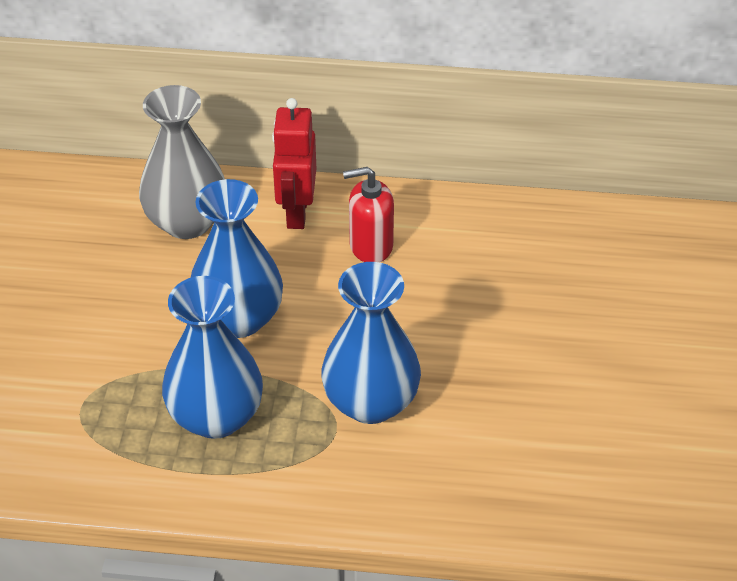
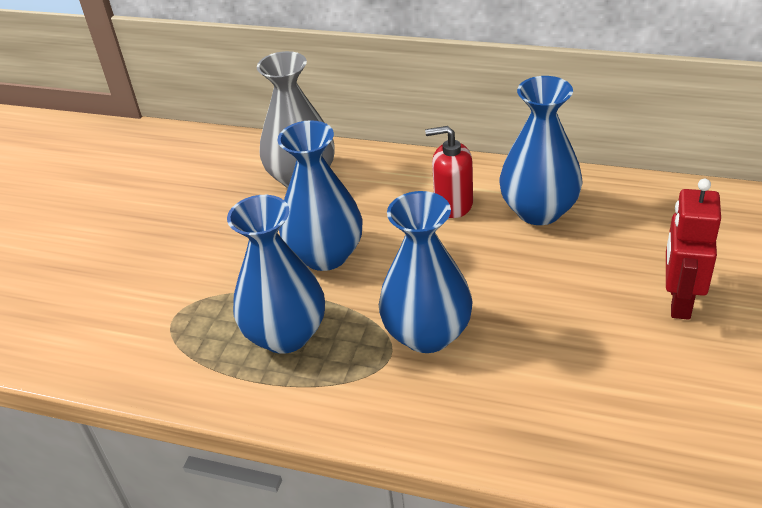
camera: 15 degrees right, 5 degrees down
red robot [272,98,316,229] -> red robot moved to [666,179,721,320]
none -> blue vase [500,76,583,225]

